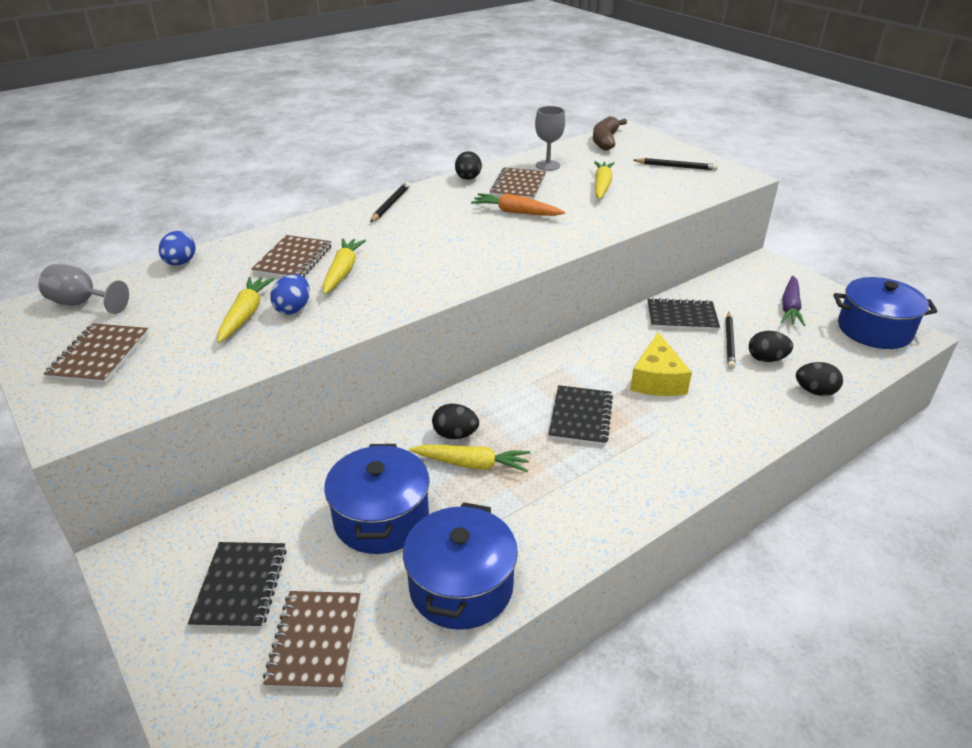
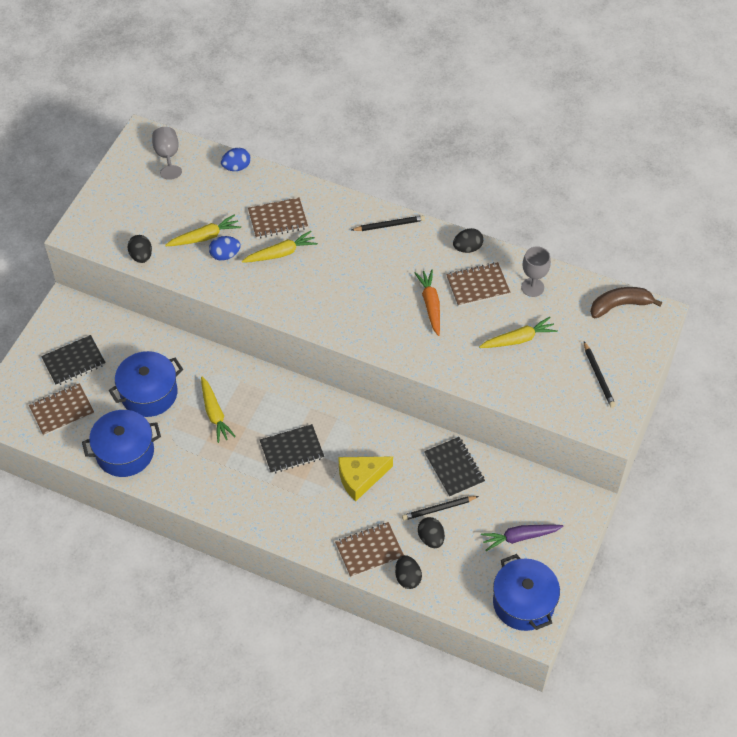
camera: 60 degrees right, 20 degrees up
brown notebook [44,323,149,384] -> brown notebook moved to [335,522,404,577]
black egg [432,404,479,439] -> black egg moved to [128,235,152,263]

